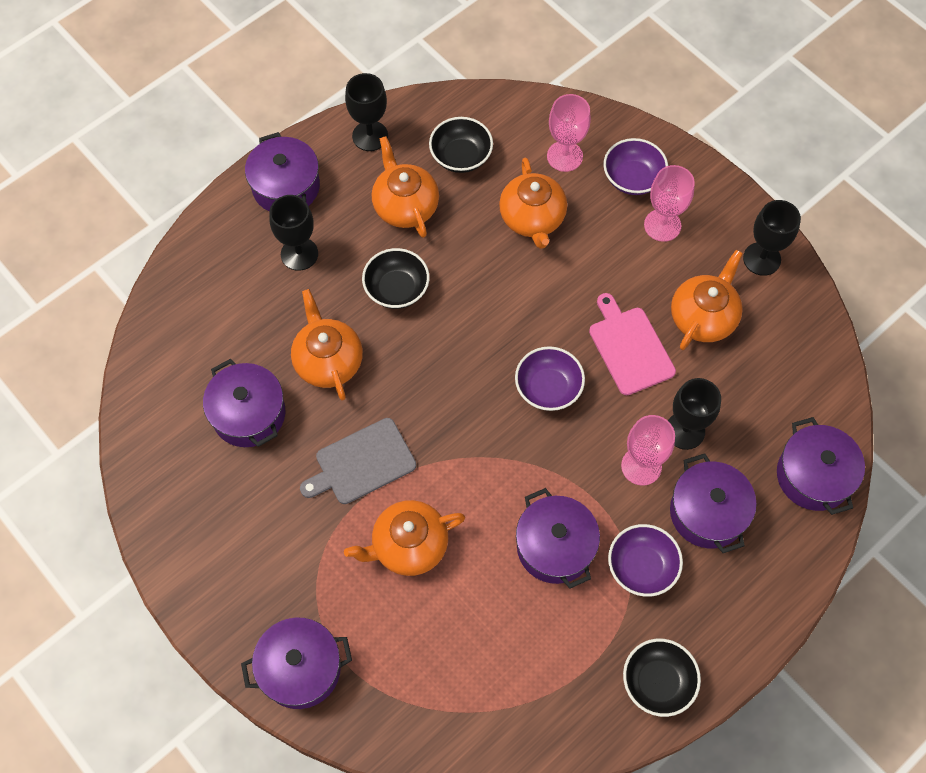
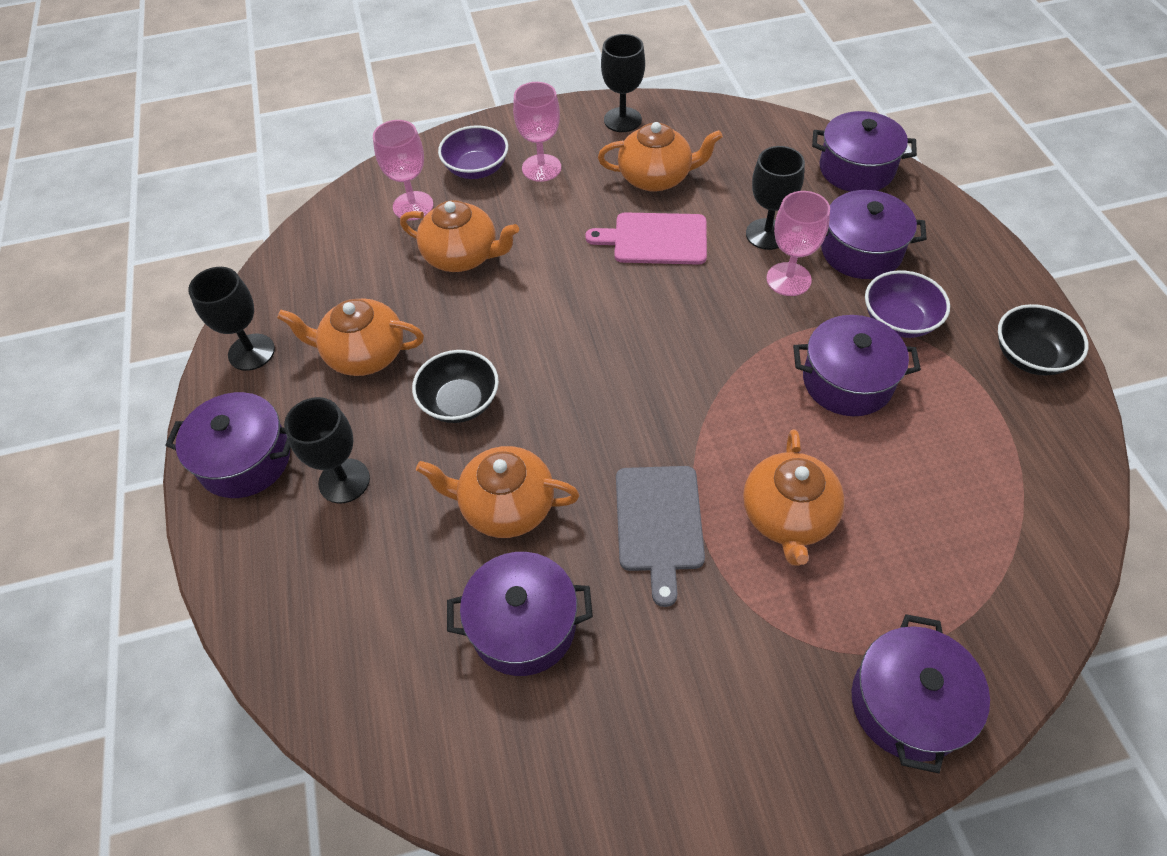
camera: 60 degrees left, 10 degrees down
black bowl [429,117,493,173] -> none
purple bowl [515,346,585,411] -> none
orange teapot [671,250,743,350] -> orange teapot turned 120 degrees clockwise [598,122,723,192]

